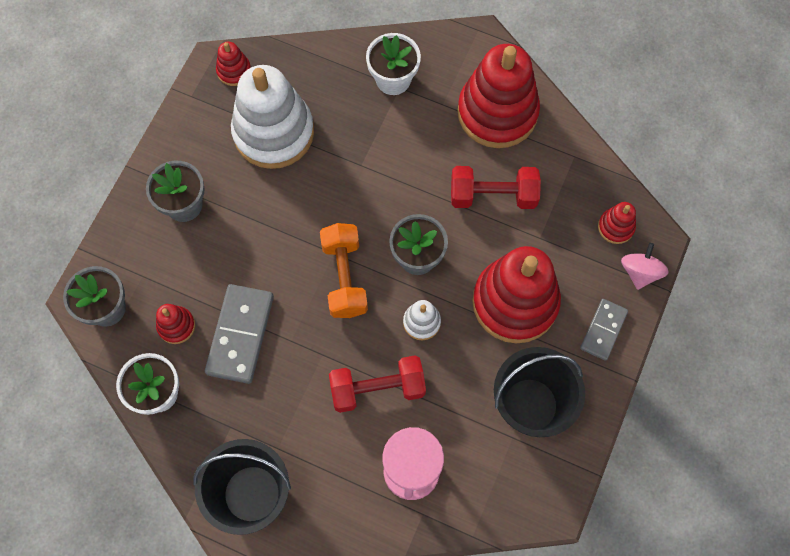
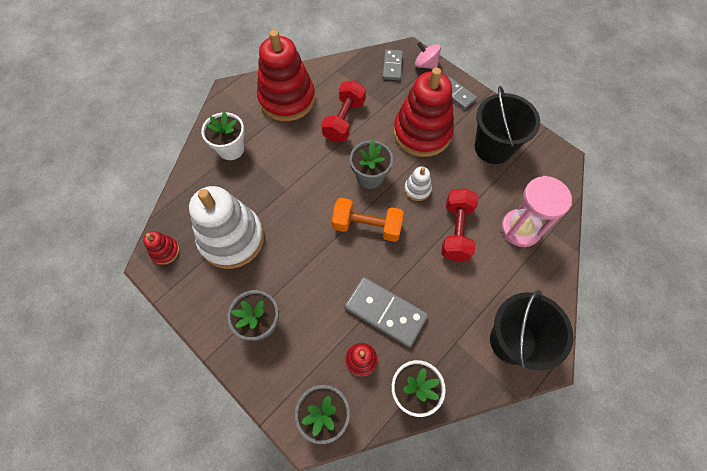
camera: 70 degrees left, 5 degrees down
red stacking toy [598,202,636,244] -> grey domino [382,49,403,80]

